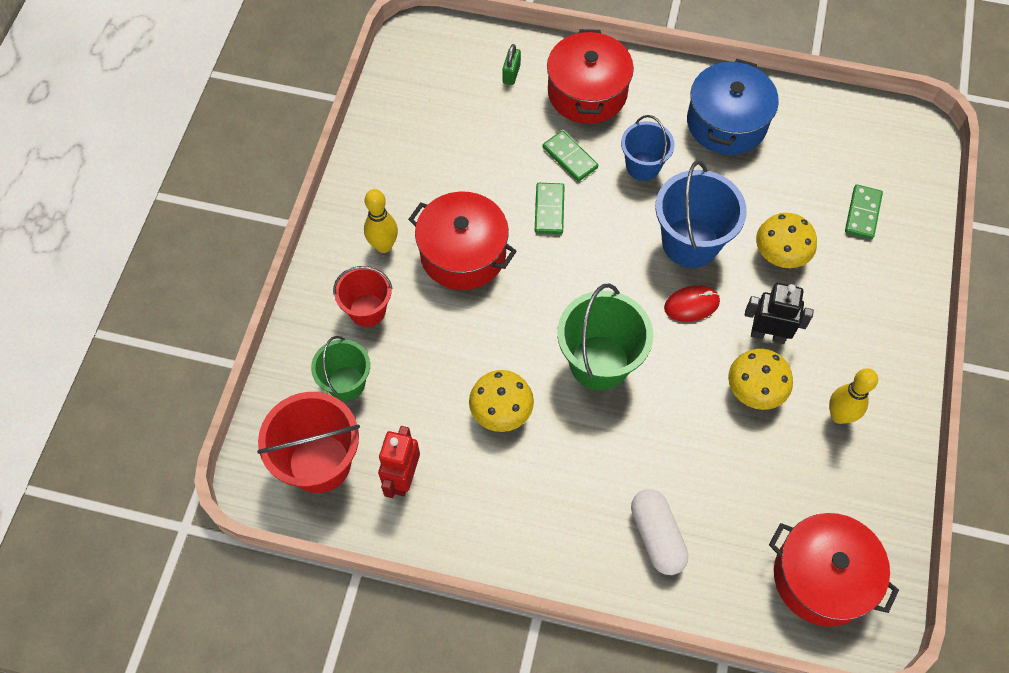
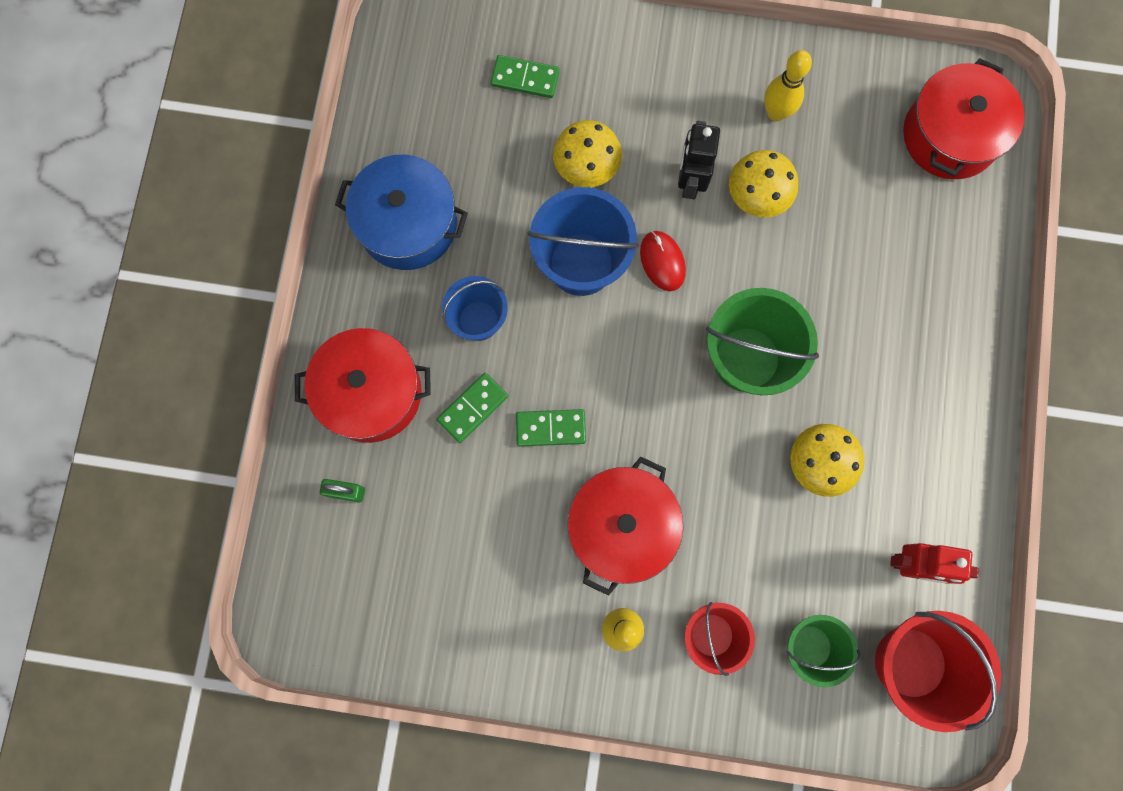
camera: 95 degrees left, 15 degrees up
white capsule [631,489,688,575] -> none

